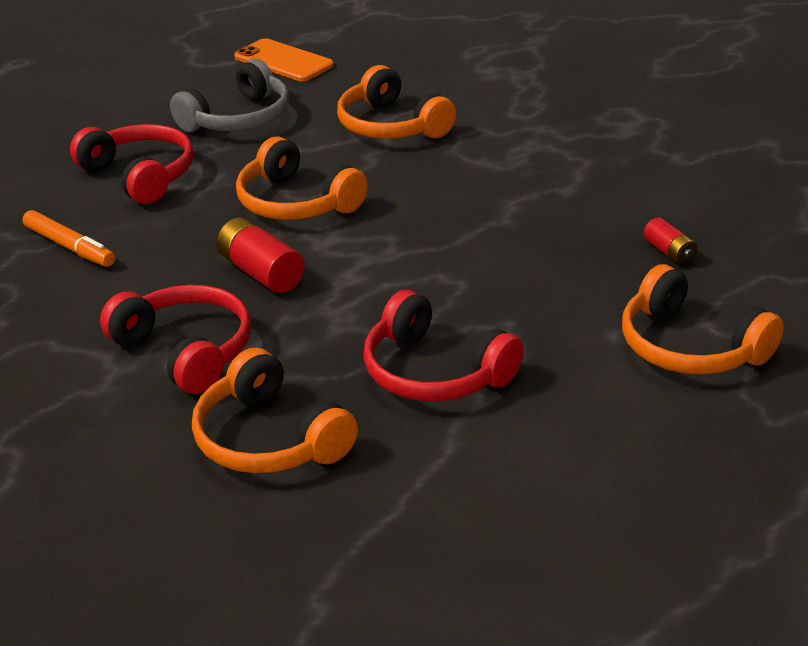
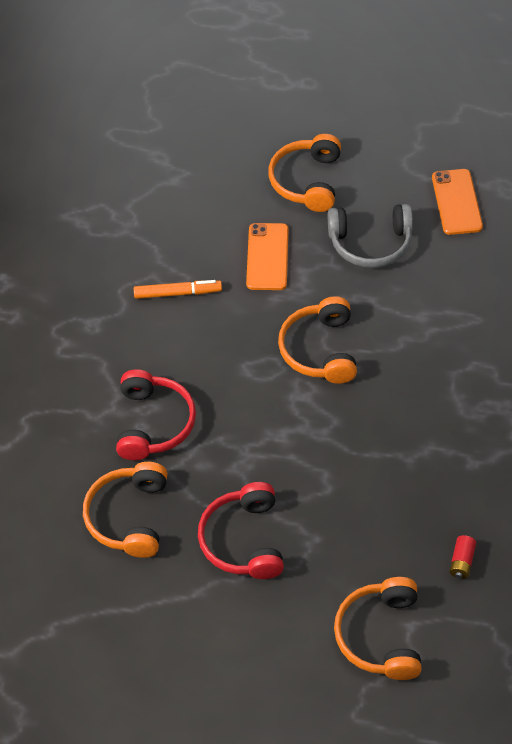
camera: 45 degrees right, 20 degrees up
orange marker [22,210,115,267] -> orange marker turned 90 degrees counterclockwise [134,280,222,299]
red headphones [70,124,193,204] -> orange phone [246,223,289,290]
red battery [216,217,305,293] -> none
orange headphones [337,65,456,139] -> orange headphones moved to [268,134,341,212]

